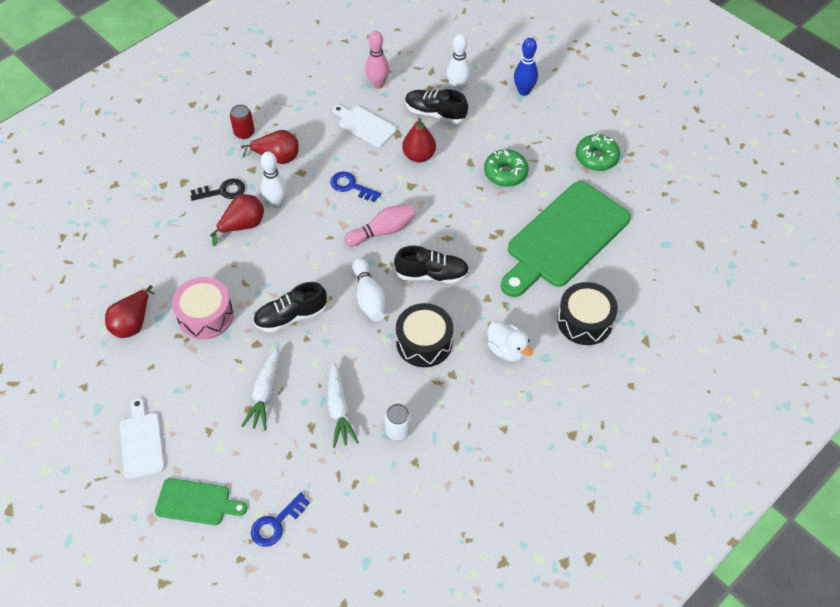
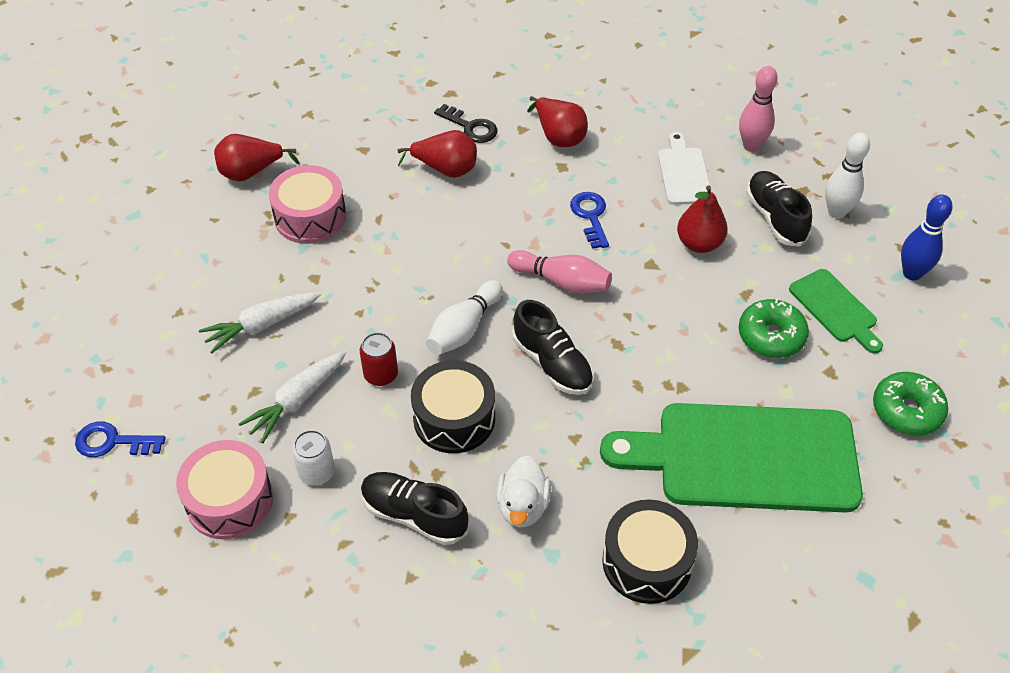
camera: 50 degrees right, 5 degrees down
white cutting board [120,398,165,479] -> none
green cutting board [155,478,247,525] -> green cutting board moved to [789,269,883,353]
red can [230,104,255,139] -> red can moved to [360,332,398,386]
black shoe [253,282,327,332] -> black shoe moved to [361,472,469,545]
white bowling pin [261,152,287,208] -> none
none -> pink drum [176,440,273,539]

